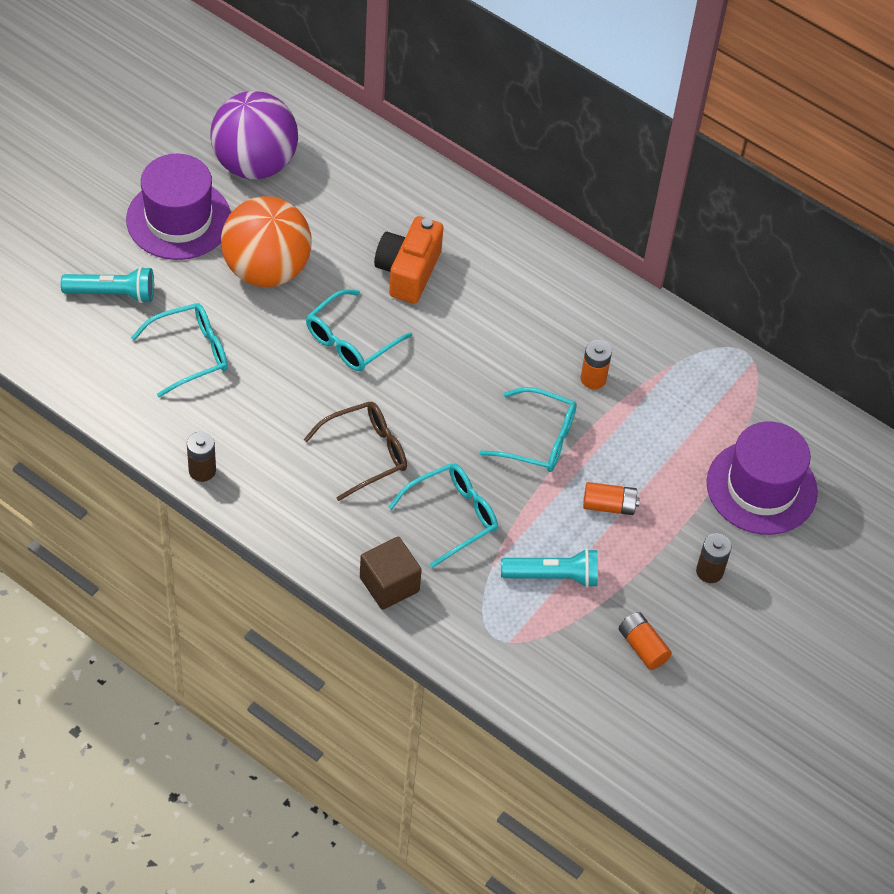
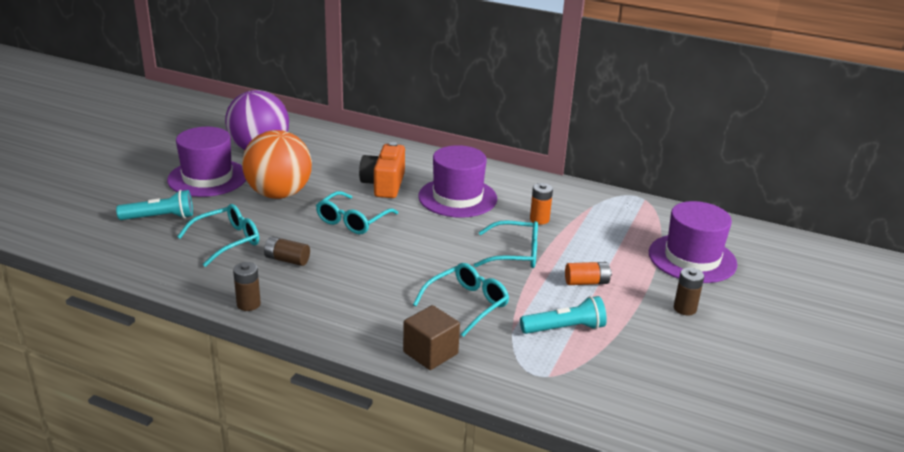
camera: 10 degrees left, 25 degrees down
brown glasses [304,402,407,501] -> none
orange battery [619,612,672,670] -> none
none -> brown battery [264,237,310,266]
none -> purple hat [418,145,497,218]

